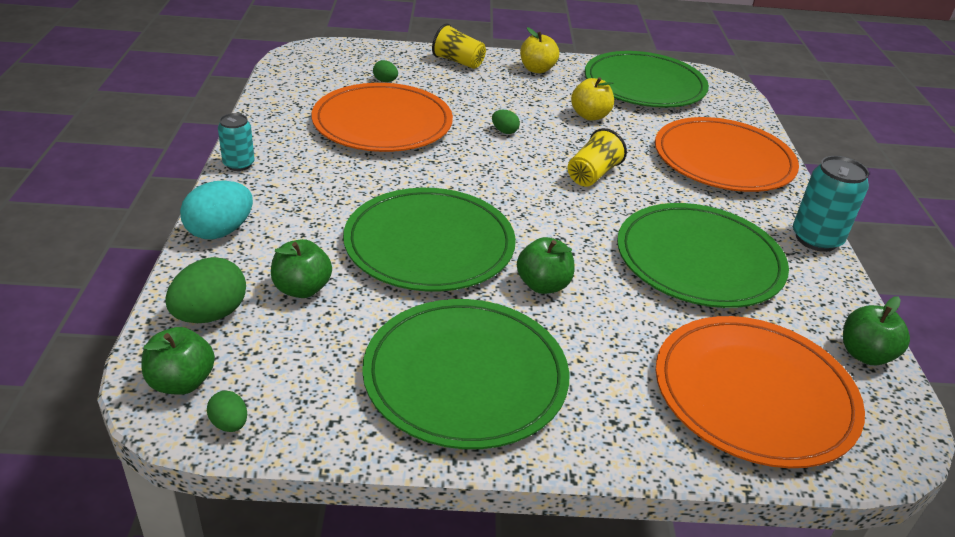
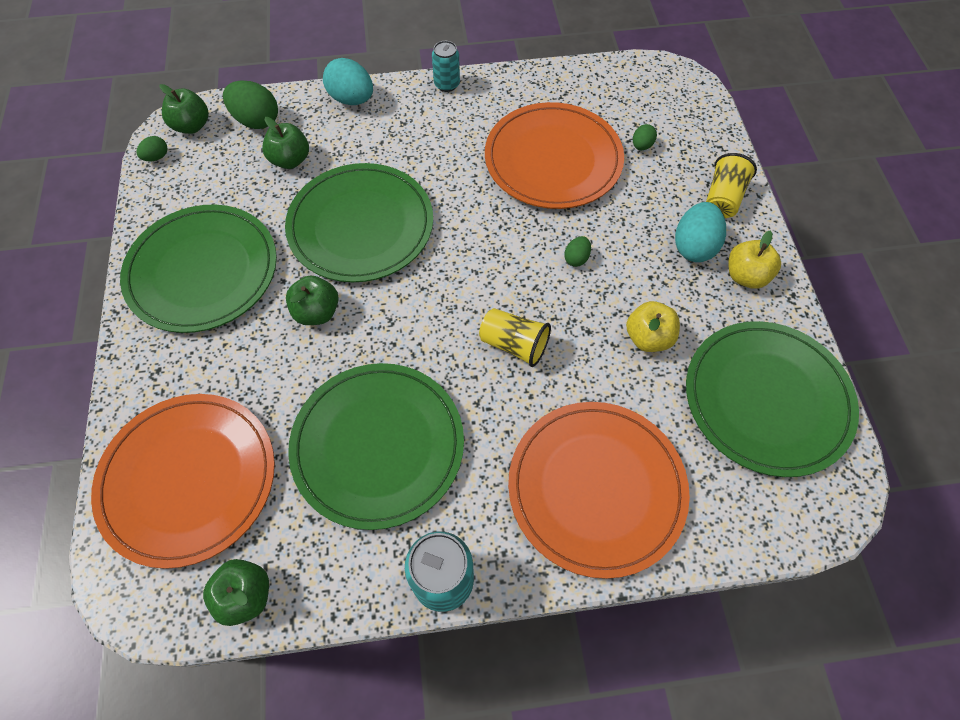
camera: 85 degrees right, 25 degrees up
none -> turquoise egg [675,202,726,262]

